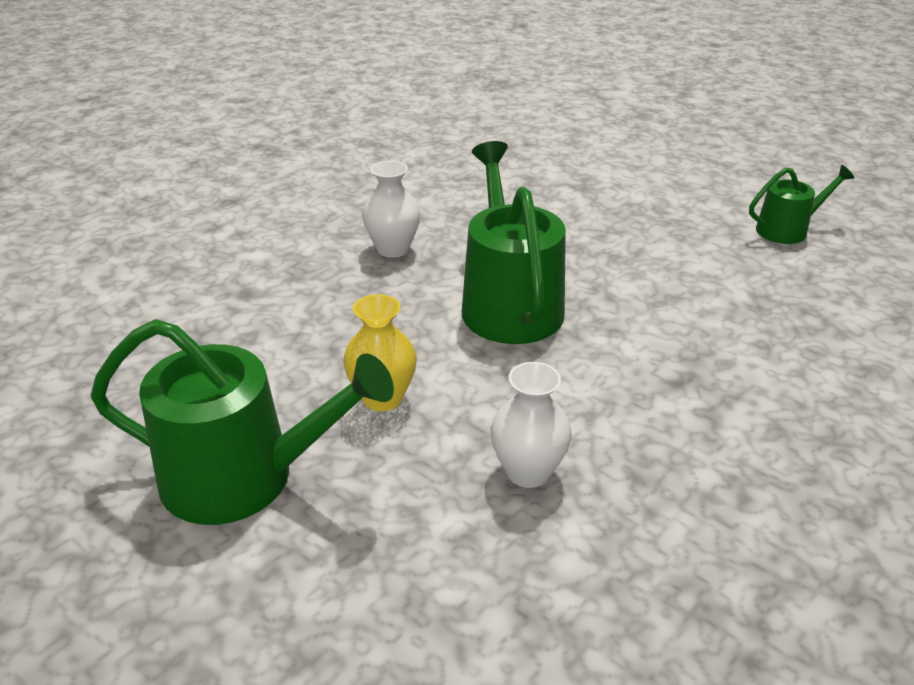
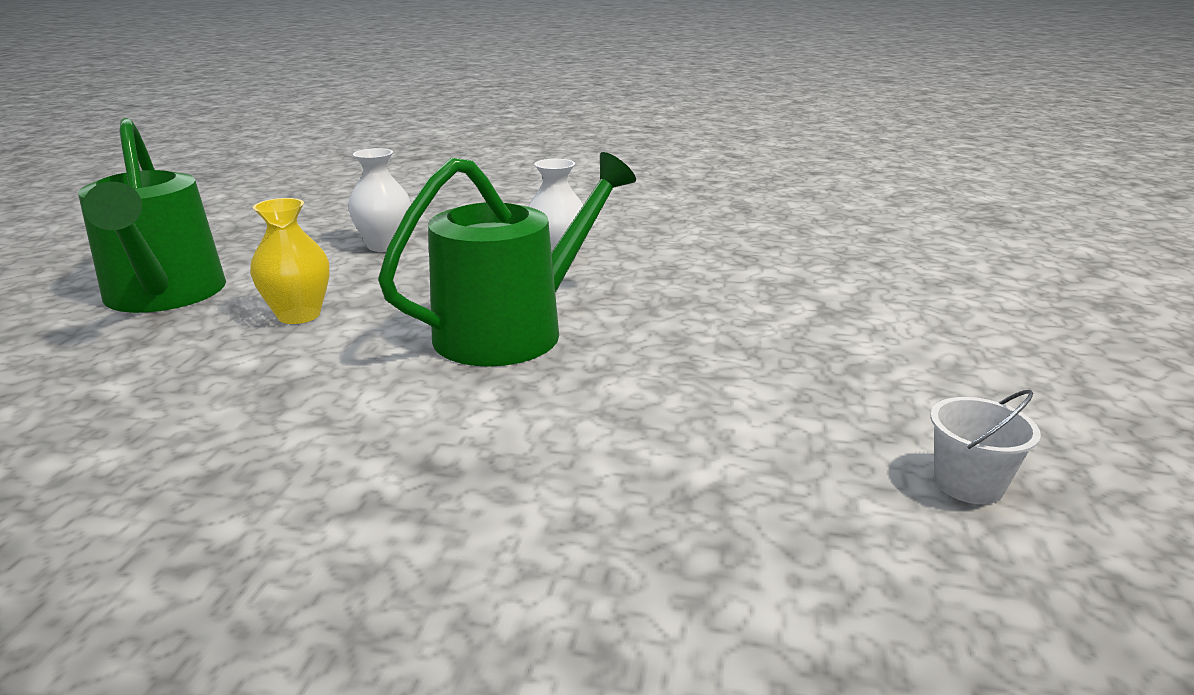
camera: 60 degrees right, 10 degrees down
white vase [491,362,572,488] -> white vase moved to [348,148,411,252]
green watering can [749,165,854,244] -> white bucket [930,390,1041,504]

